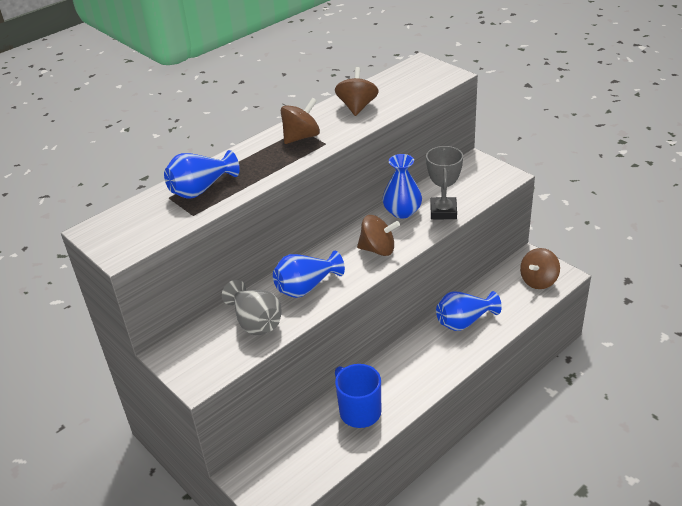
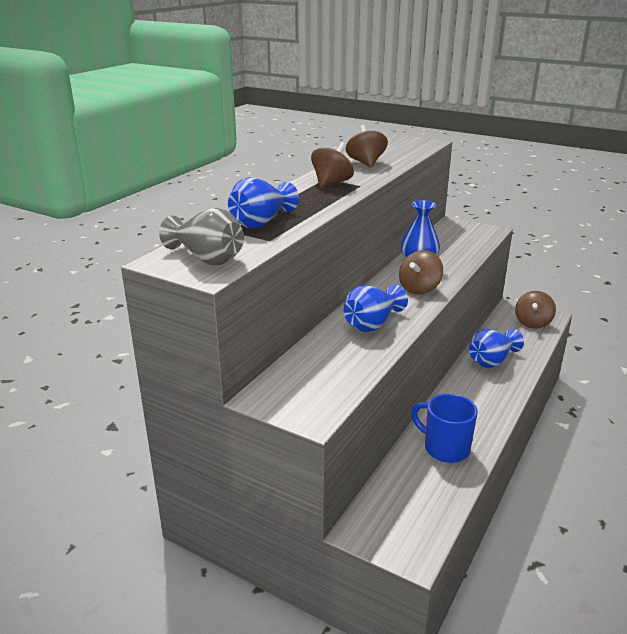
camera: 20 degrees left, 10 degrees down
grey vase [222,280,281,335] -> grey vase moved to [159,208,244,265]
brown spinning top [357,215,400,256] -> brown spinning top turned 135 degrees clockwise [399,250,443,295]
grey trophy [426,146,463,219] -> none

